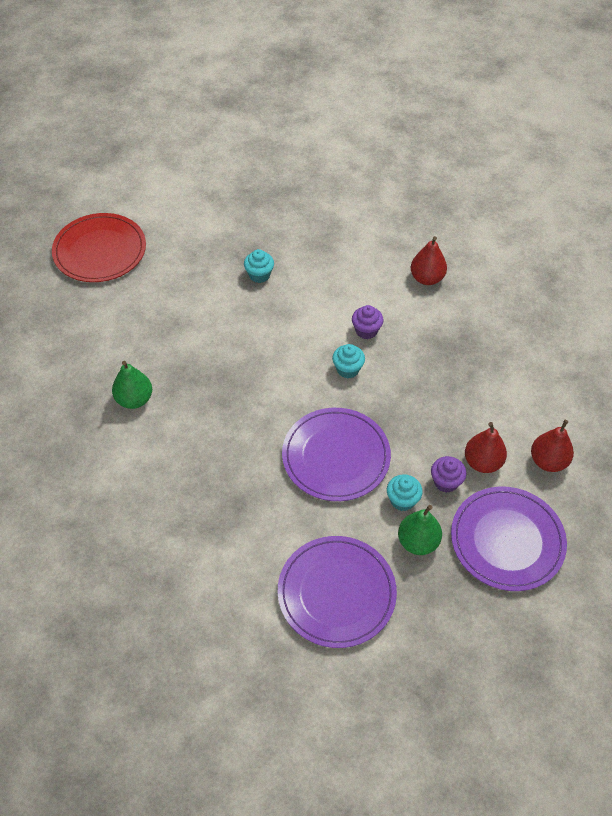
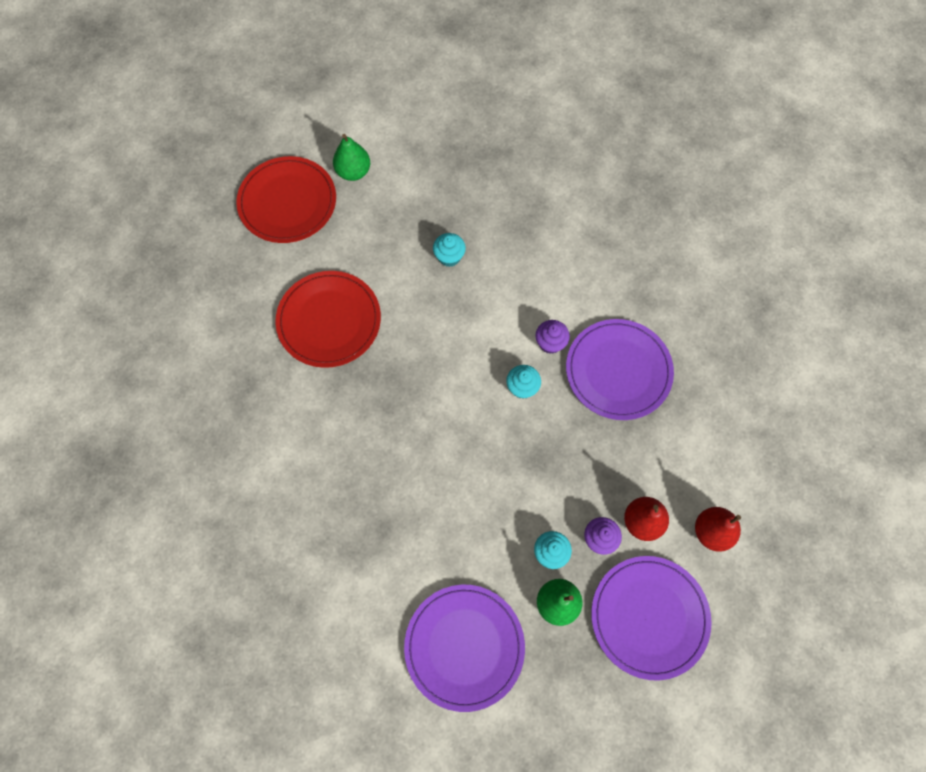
camera: 10 degrees right, 15 degrees up
green pear [112,361,152,409] -> green pear moved to [333,134,370,181]
purple plate [282,408,391,501] -> purple plate moved to [566,319,674,420]
red pear [411,236,447,285] -> none
none -> red plate [275,271,381,368]

